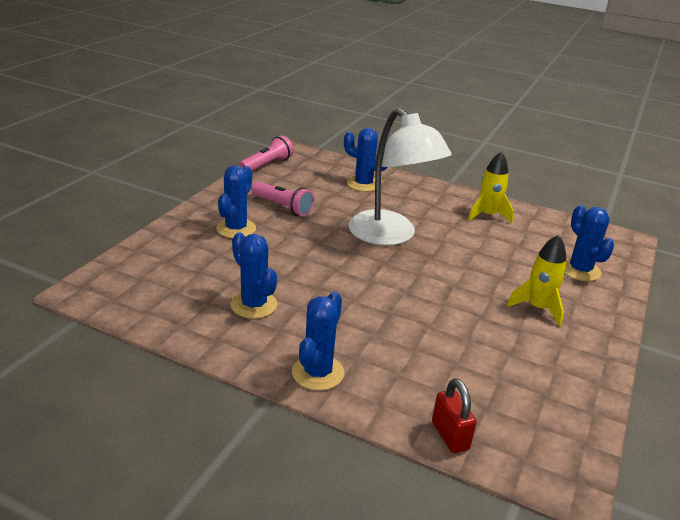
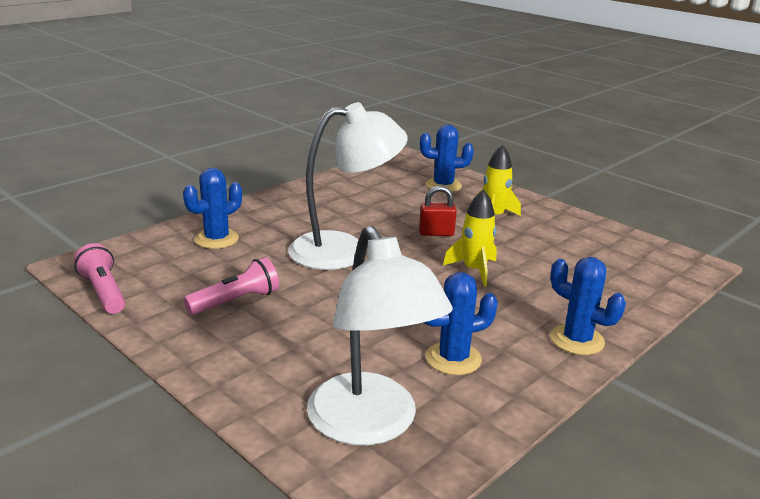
camera: 70 degrees left, 5 degrees down
blue cactus [216,165,256,238] -> none
red padlock [432,378,477,453] -> red padlock moved to [419,186,457,236]
yellow rocket [468,151,514,223] -> yellow rocket moved to [443,189,497,287]
none -> white lamp [307,226,453,445]

